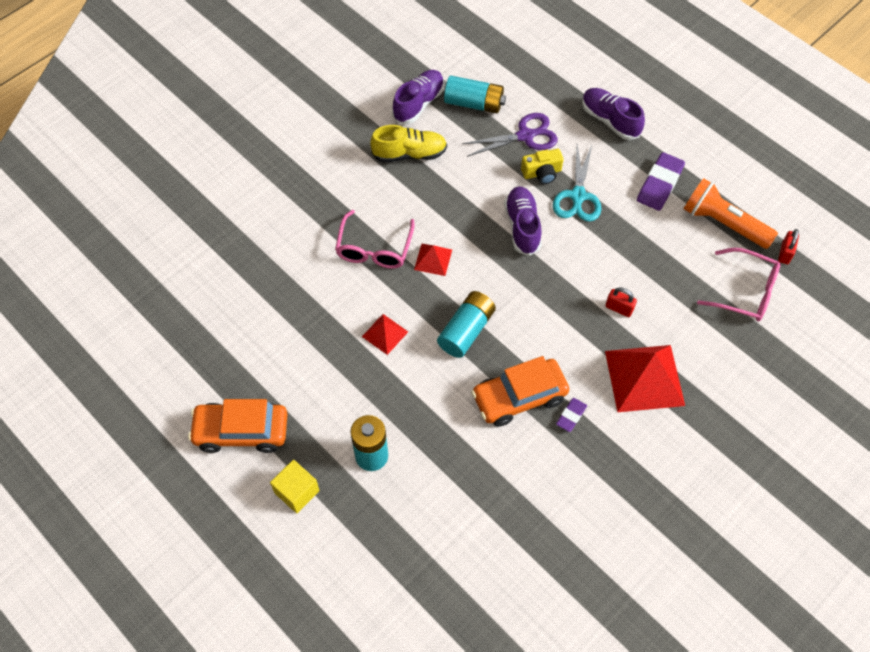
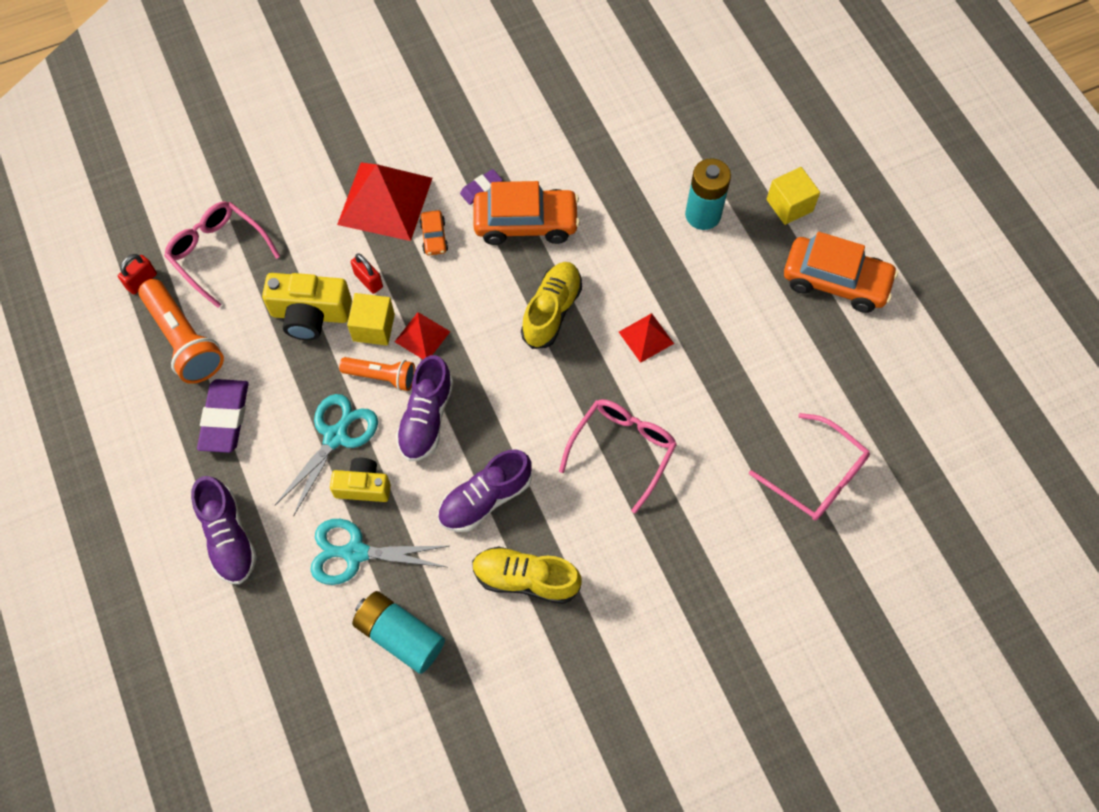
camera: 160 degrees left, 5 degrees up
purple shoe [392,70,444,124] -> purple shoe moved to [438,449,532,532]
red pyramid [414,244,452,276] -> red pyramid moved to [395,312,450,359]
turquoise battery [437,291,496,358] -> yellow shoe [521,262,582,349]
purple scissors [462,113,558,157] -> turquoise scissors [310,519,449,585]
purple eraser [637,152,685,211] -> purple eraser turned 45 degrees counterclockwise [197,379,249,453]
none -> yellow camera [262,273,352,340]
none -> orange flashlight [339,357,415,391]
none -> yellow cube [347,293,395,346]
none -> orange car [419,210,448,255]
none -> pink glasses [749,413,870,521]

